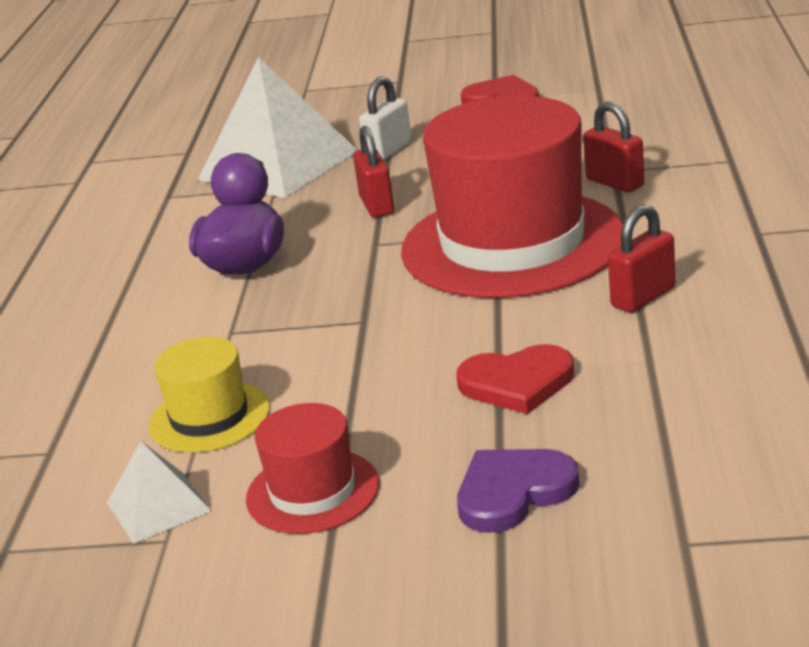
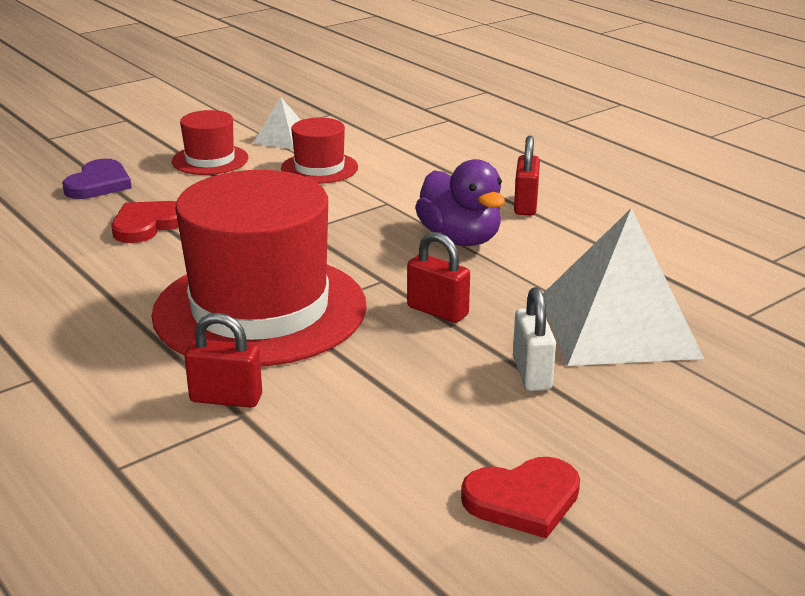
camera: 135 degrees right, 0 degrees up
yellow hat [148,337,270,453] -> red hat [281,118,358,184]
red padlock [608,204,676,313] -> red padlock moved to [514,136,540,216]

